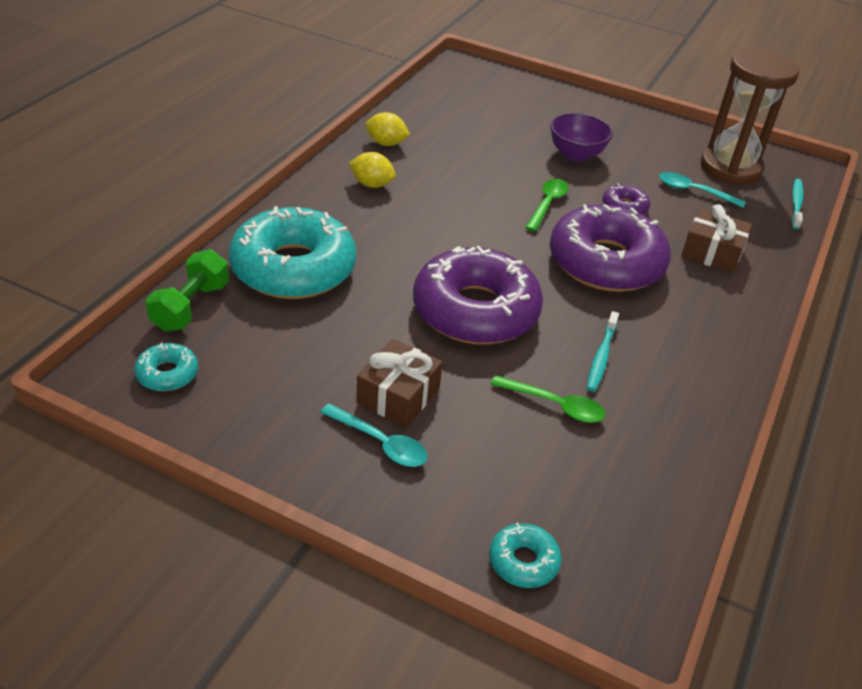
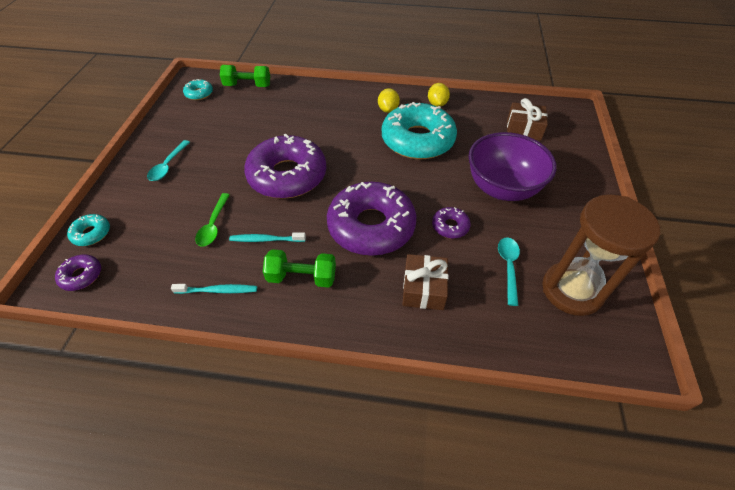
camera: 75 degrees right, 10 degrees up
turquoise donut [229,206,357,299] -> turquoise donut moved to [382,102,457,159]
brown gift [356,339,443,427] -> brown gift moved to [507,98,548,141]
green spoon [525,179,569,231] -> none
purple bowl [550,113,613,162] -> purple bowl [469,132,557,201], size x1.63
turquoise toothbrush [792,179,804,229] -> turquoise toothbrush moved to [171,284,257,294]
none -> purple donut [55,255,101,291]
none -> green dumbbell [263,249,336,288]

